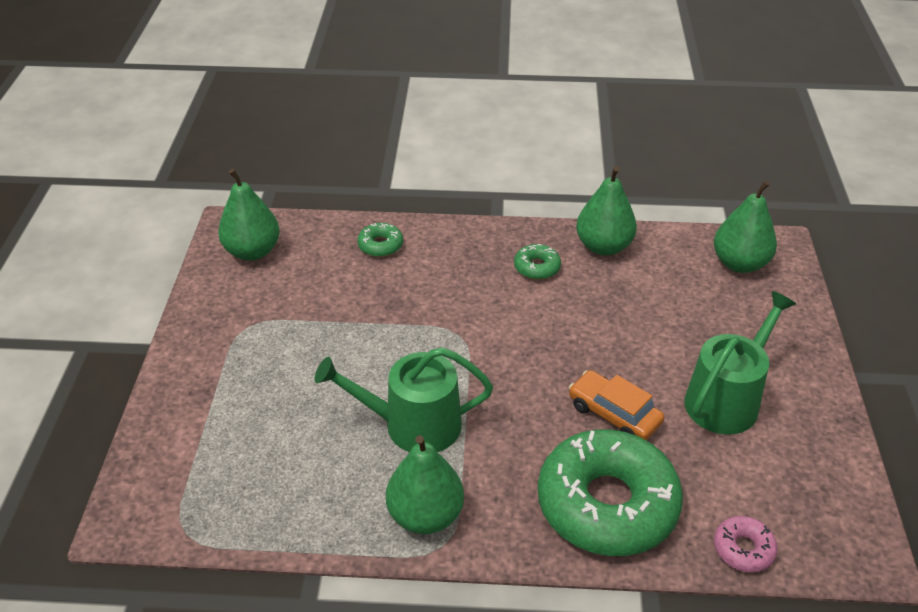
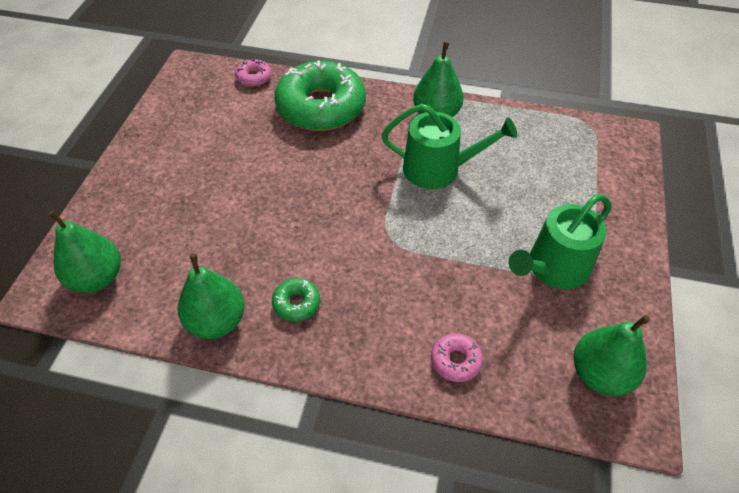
camera: 170 degrees left, 10 degrees up
green donut [357,223,403,257] -> pink donut [431,333,483,382]
orange car [569,370,664,440] -> none
green watering can [684,291,796,435] -> green watering can moved to [509,194,611,289]

